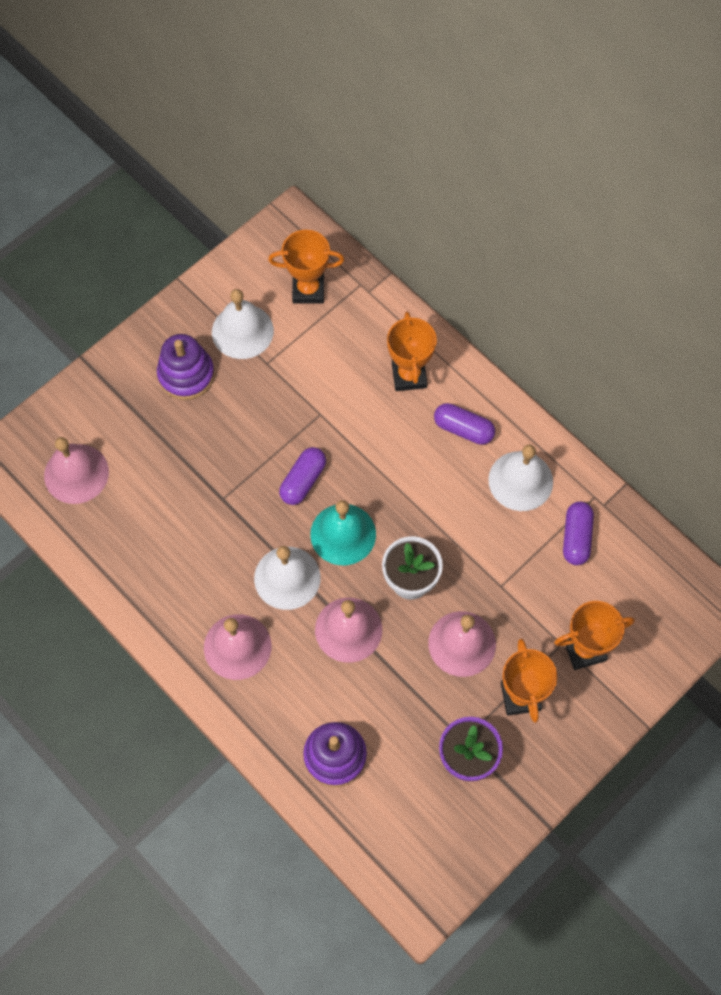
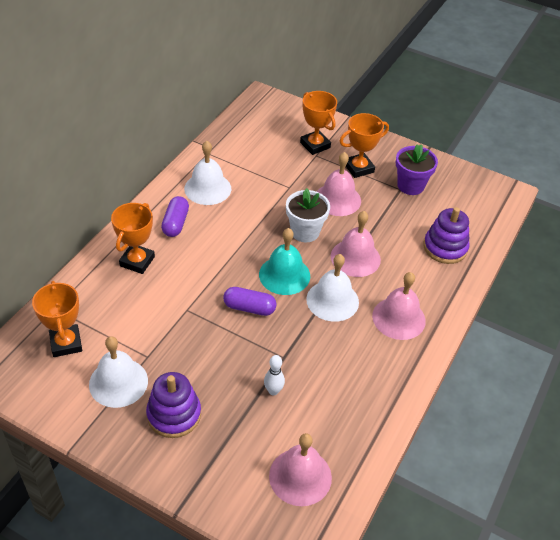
camera: 110 degrees left, 20 degrees down
orange trophy [387,312,437,391] -> orange trophy turned 45 degrees counterclockwise [111,203,155,274]
purple capsule [563,501,594,565] -> none
none -> white bowling pin [264,355,285,395]

